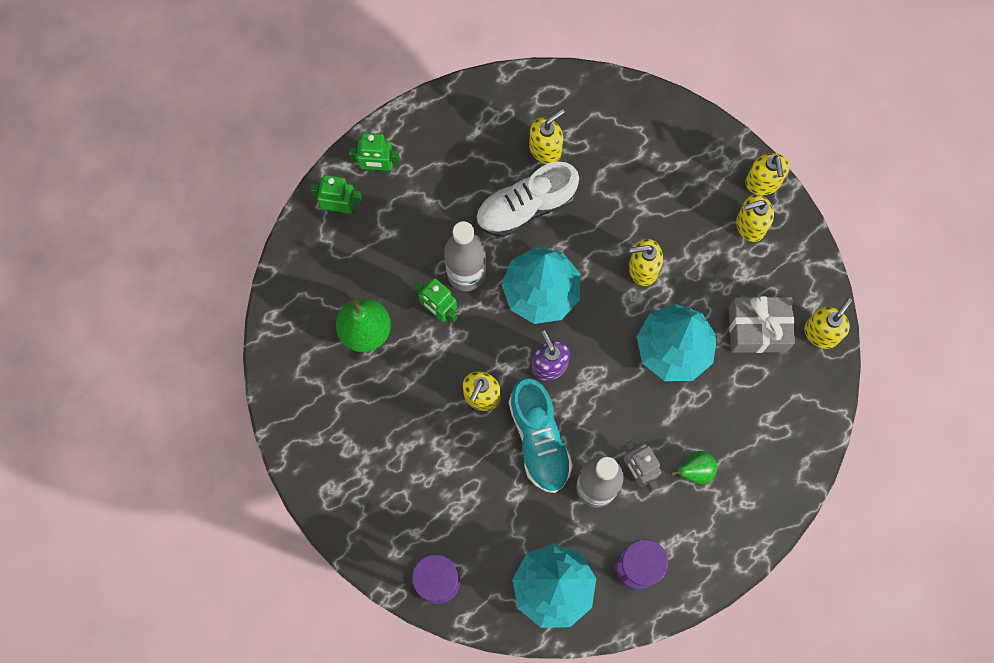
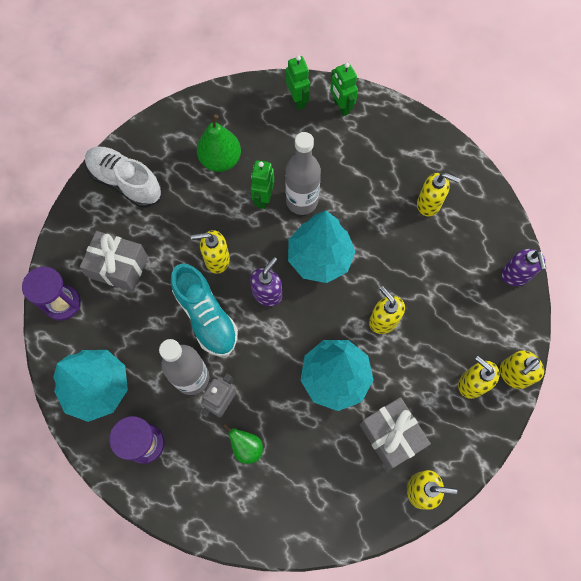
camera: 60 degrees right, 5 degrees down
white shoe [476,162,579,237] -> white shoe moved to [85,147,162,208]
turquoise shoe [509,378,573,493] -> turquoise shoe turned 75 degrees counterclockwise [171,264,238,357]
none -> grey gift [80,231,148,292]
none -> purple soap dispenser [501,249,546,286]

